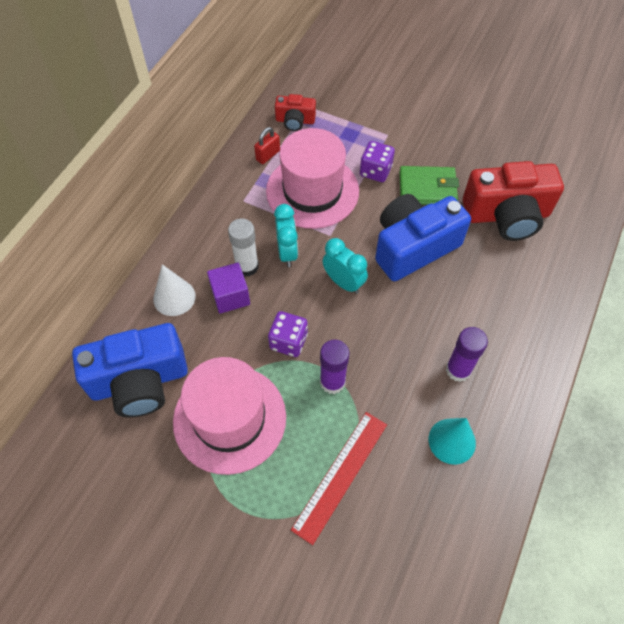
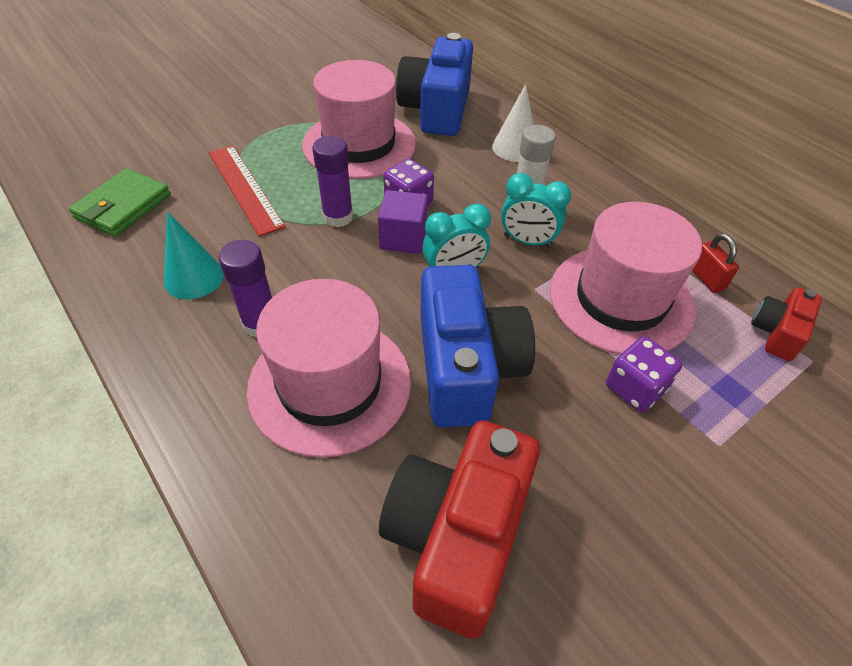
camera: 115 degrees right, 10 degrees down
purple cube [207,263,250,314] -> purple cube moved to [378,190,428,254]
green wallet [399,166,459,205] -> green wallet moved to [69,168,171,237]
none -> pink hat [247,279,411,458]

